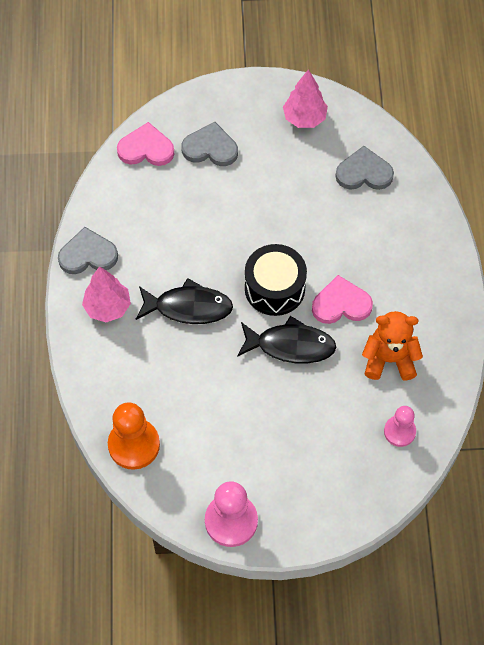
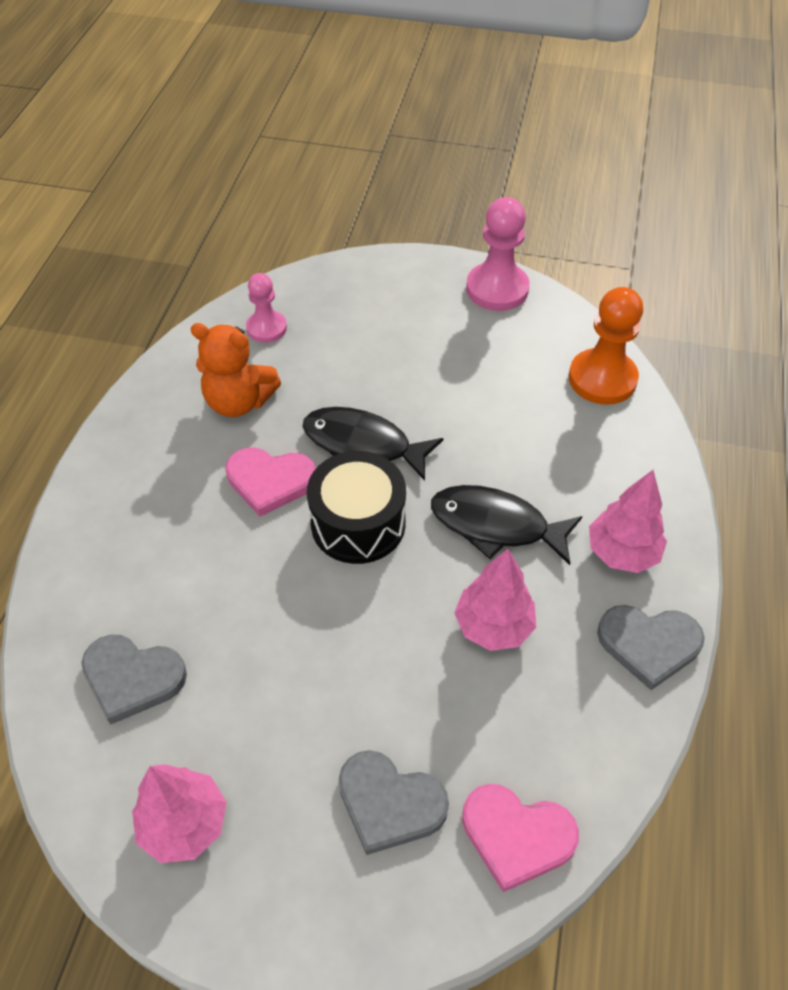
camera: 165 degrees left, 10 degrees down
none -> pink tree [454,549,536,651]

